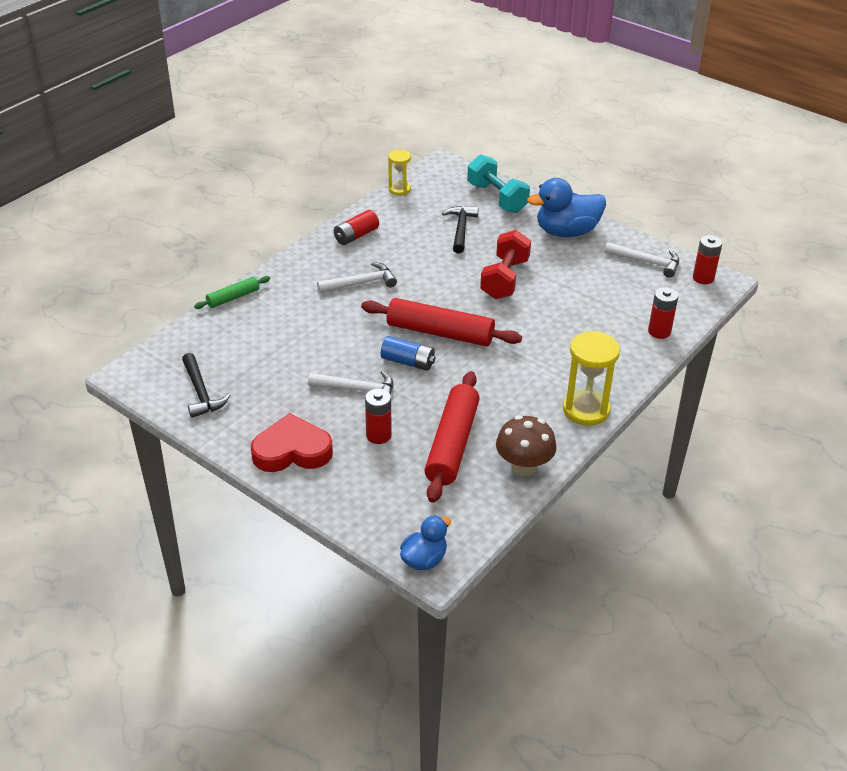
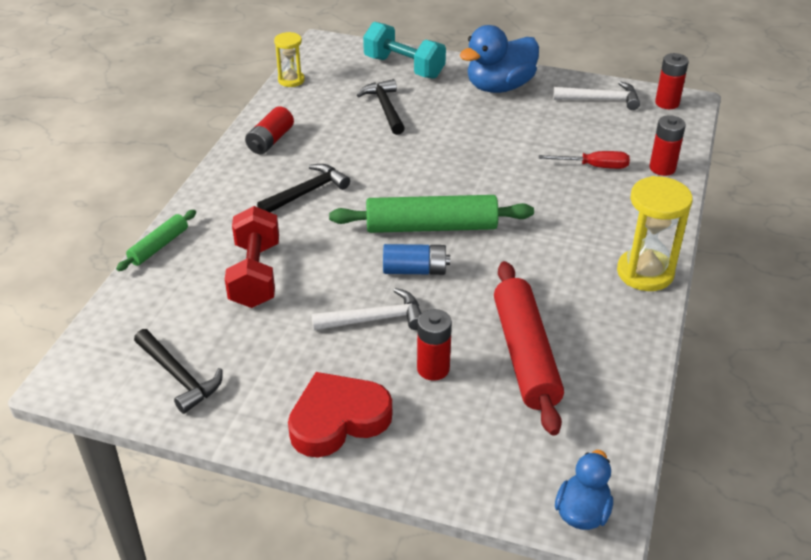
camera: 20 degrees left, 0 degrees up
white hammer [317,262,397,293] -> black hammer [257,164,350,212]
red rolling pin [361,298,522,346] -> green rolling pin [329,195,534,233]
red dumbbell [480,230,531,299] -> red dumbbell moved to [225,206,279,308]
brown mushroom [496,415,557,476] -> none
none -> red screwdriver [539,151,630,169]

